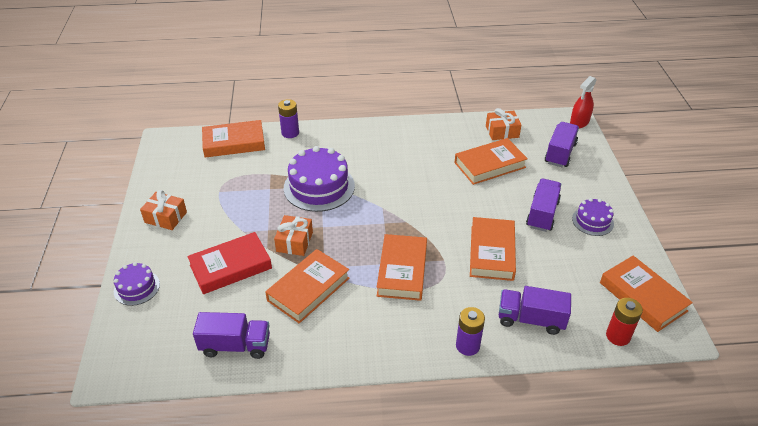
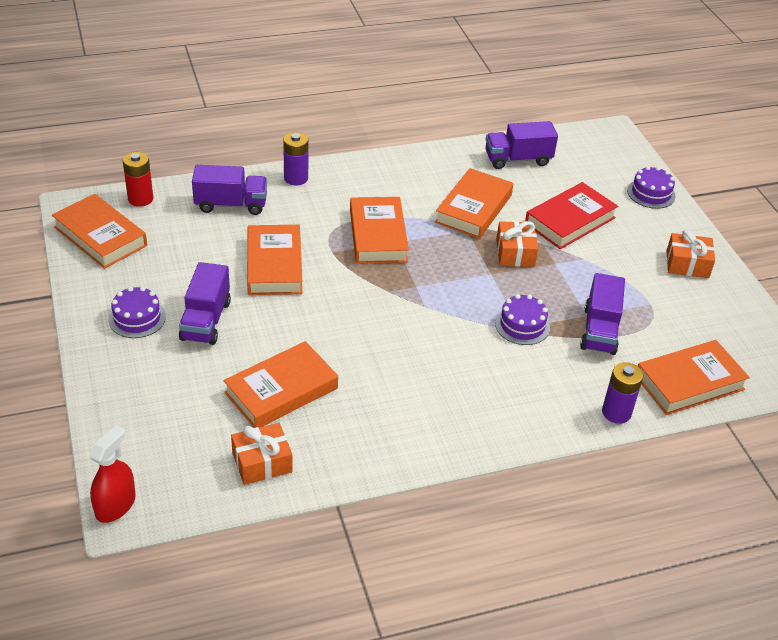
camera: 165 degrees right, 0 degrees up
purple cake [284,146,355,212] -> purple cake [495,294,550,345], size x0.54
purple truck [545,122,579,167] -> purple truck moved to [580,273,625,355]

